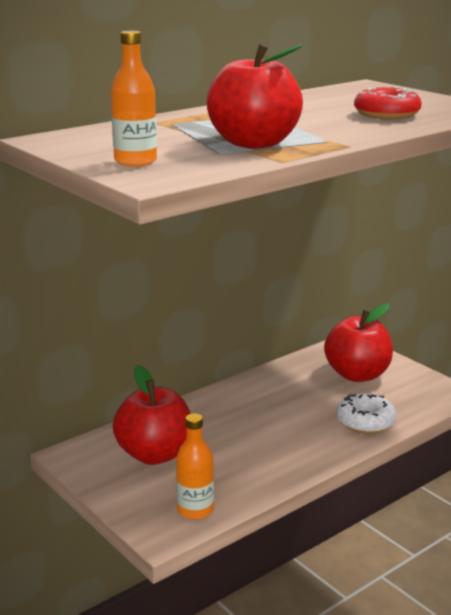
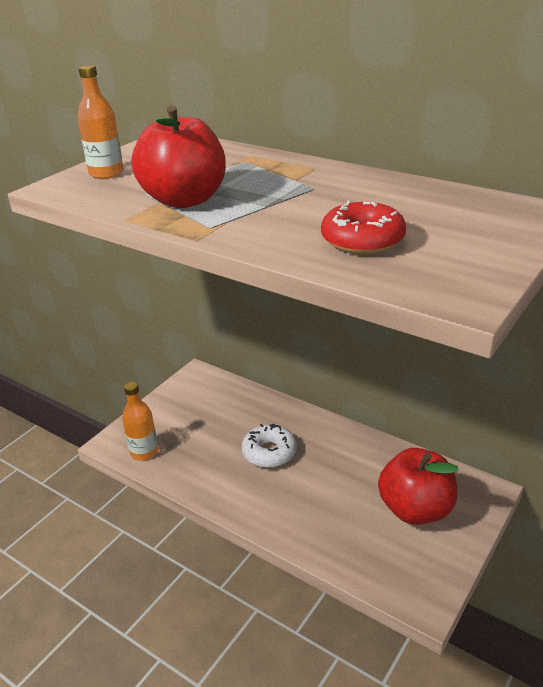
camera: 75 degrees right, 10 degrees up
red apple [113,365,191,465] -> none
white donut [336,393,396,434] -> white donut moved to [242,424,297,468]

